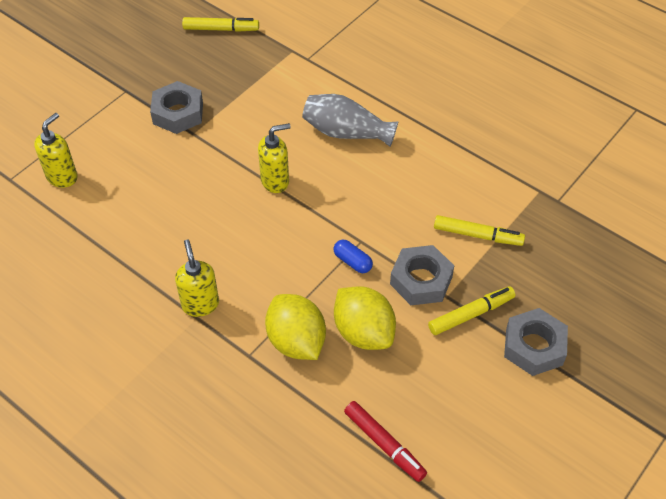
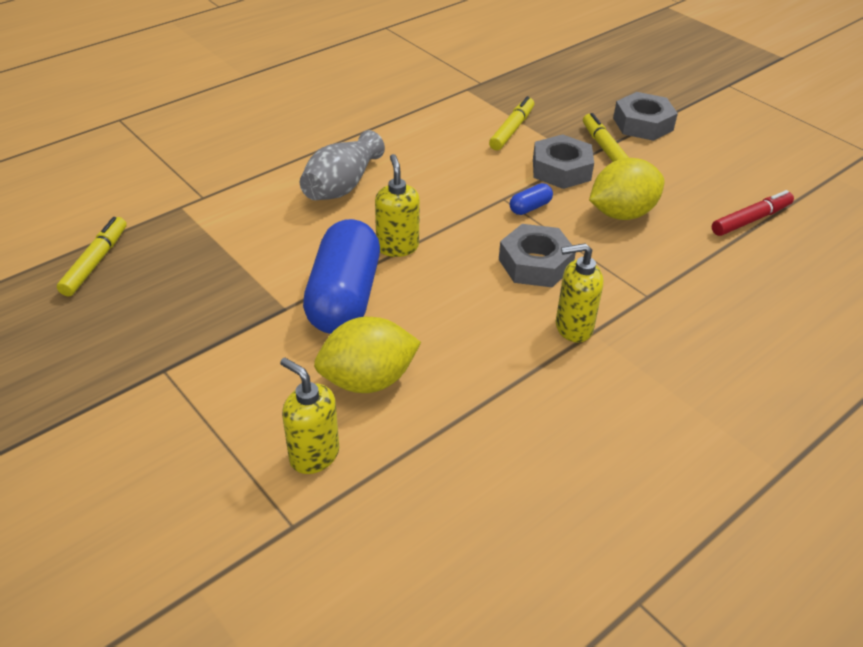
camera: 80 degrees left, 10 degrees down
grey nut [150,81,203,134] -> grey nut moved to [499,224,576,287]
yellow lemon [265,294,326,360] -> yellow lemon moved to [314,317,421,393]
none -> blue capsule [303,219,380,334]

